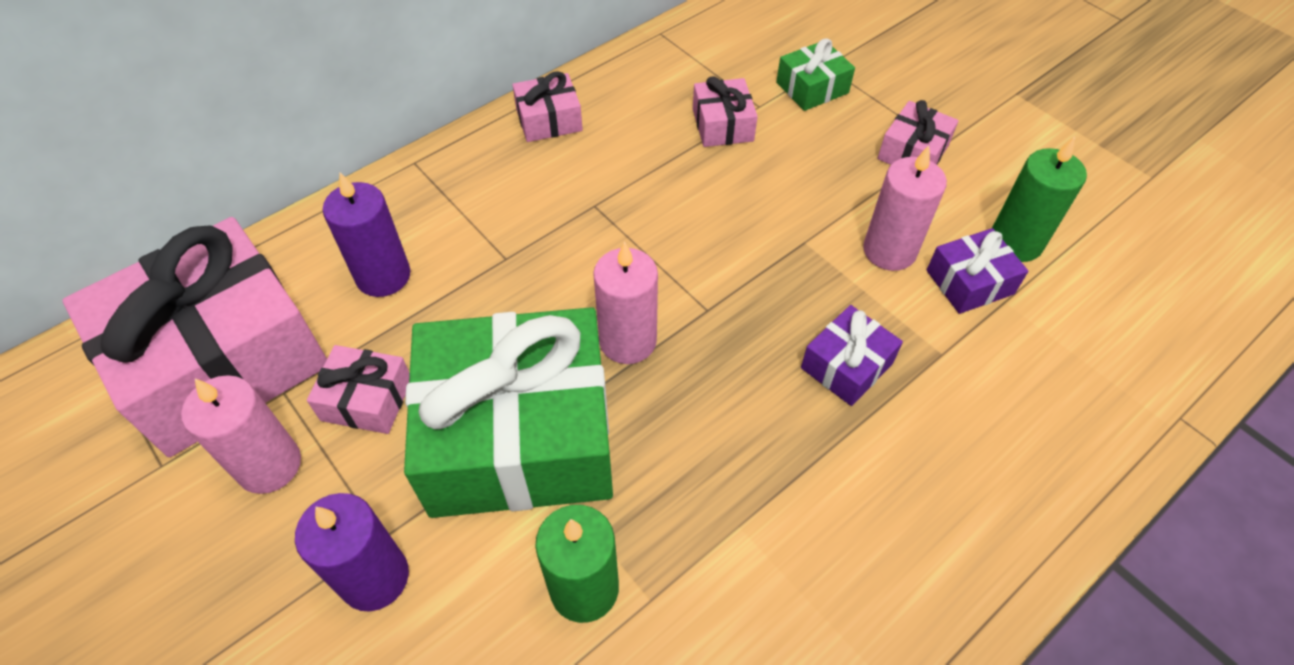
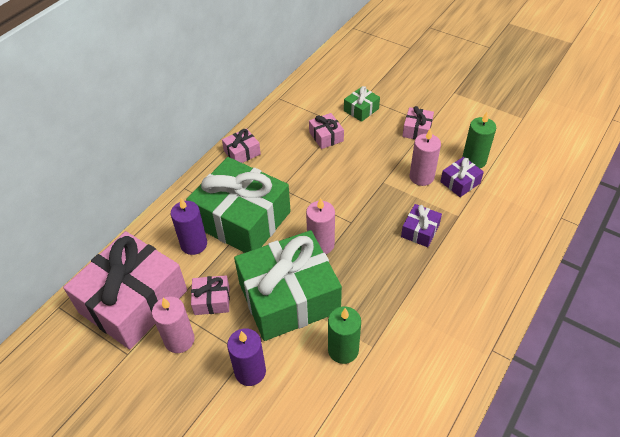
camera: 15 degrees left, 5 degrees down
none -> green gift [186,157,291,253]

